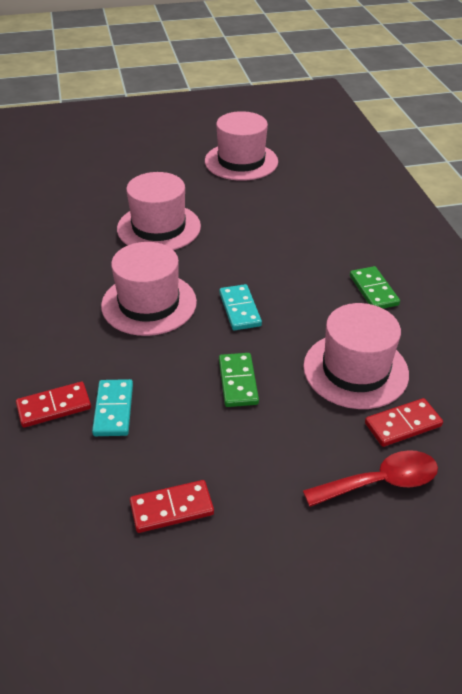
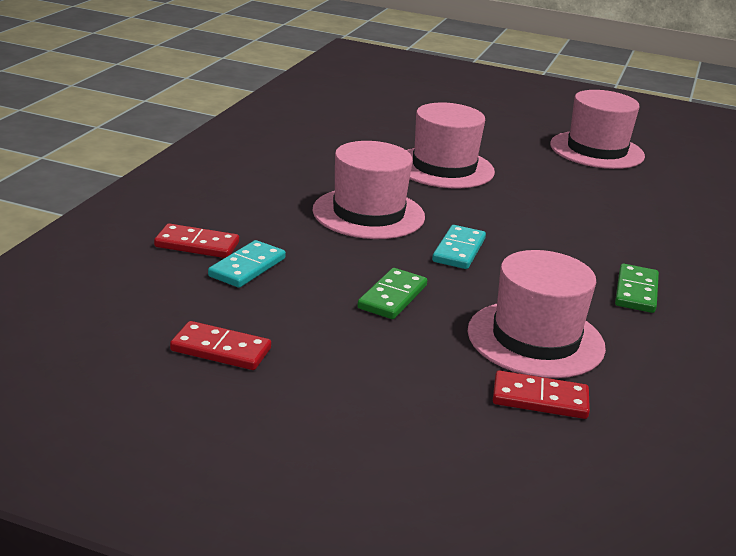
camera: 30 degrees right, 15 degrees down
red spoon [303,450,438,507] -> none

